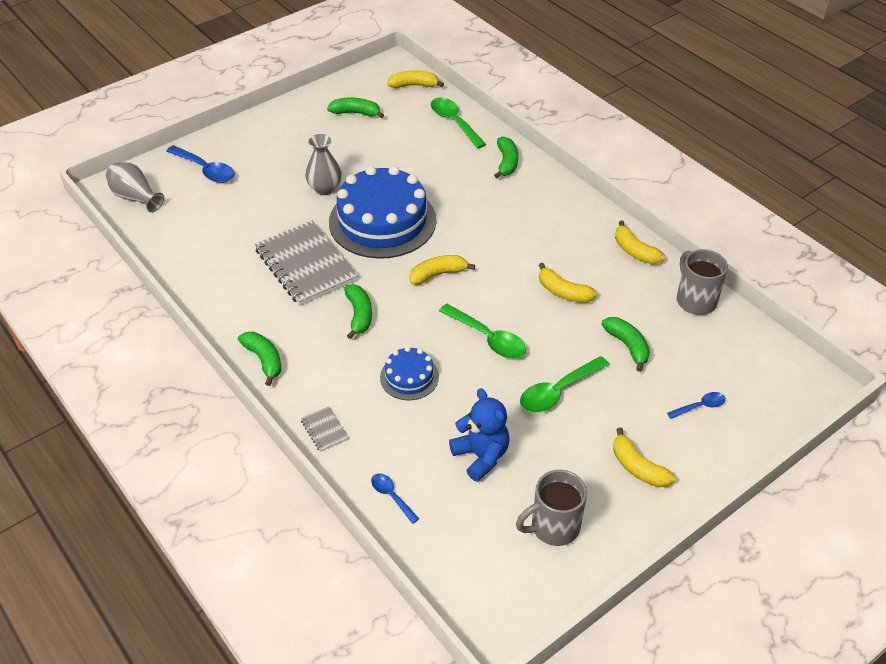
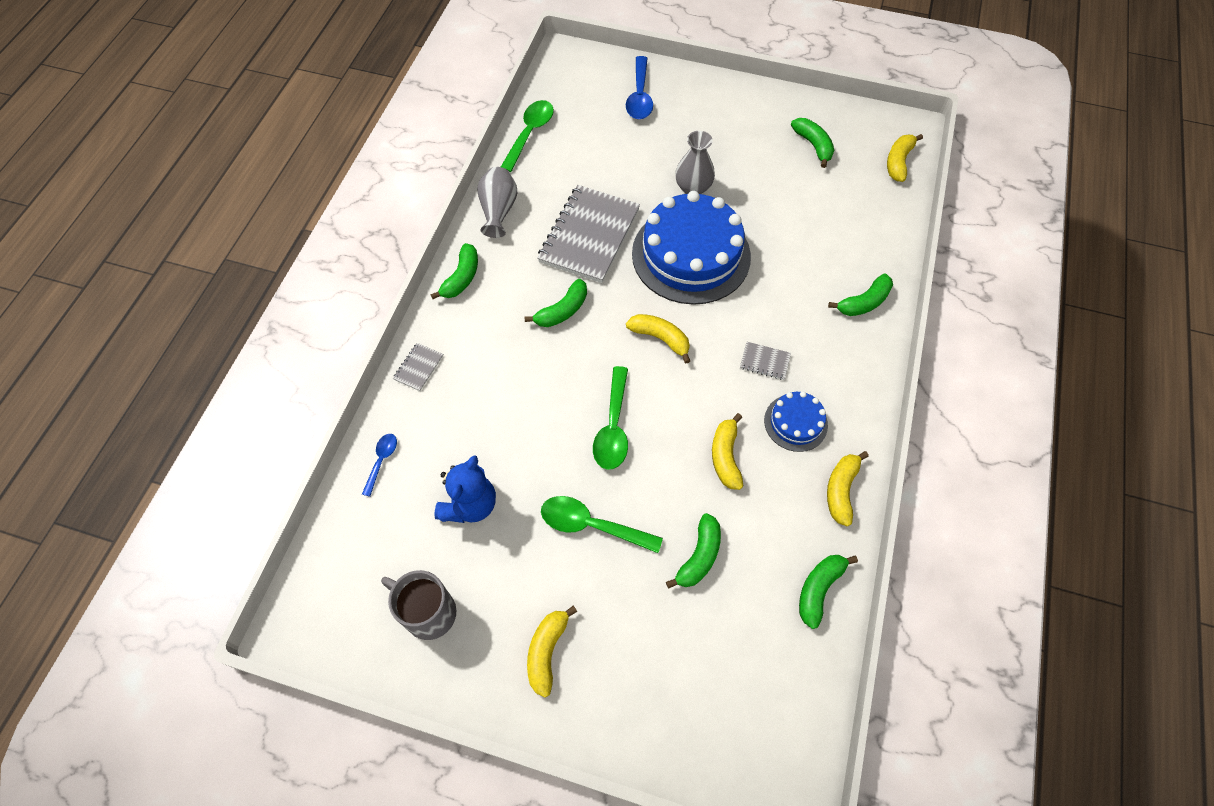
camera: 55 degrees right, 15 degrees up
grey vase [106,162,164,212] -> grey vase moved to [477,167,517,238]
blue cake [380,346,439,400] -> blue cake moved to [764,391,828,452]
yellow banana [387,70,444,88] -> yellow banana turned 120 degrees counterclockwise [887,134,923,182]
green spoon [431,97,486,149] -> green spoon moved to [501,100,554,172]
blue spoon [667,392,726,419] -> none
grey mug [677,249,728,315] -> green banana [799,555,858,629]
none -> grey notebook [740,342,791,380]

